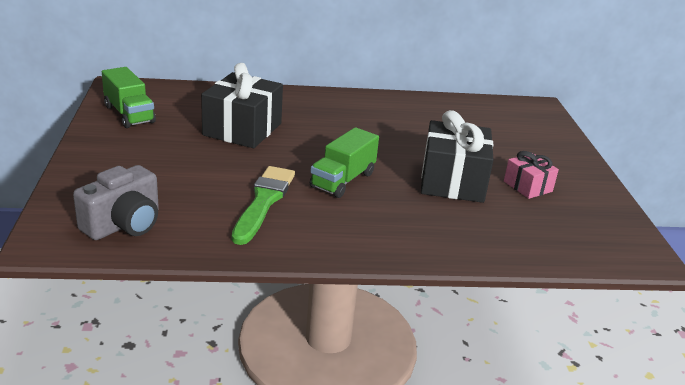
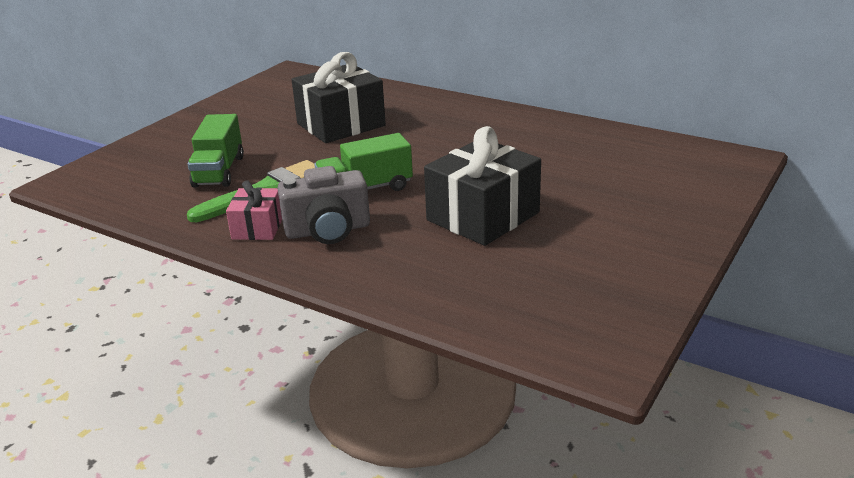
camera: 40 degrees right, 0 degrees up
grey camera [73,165,159,240] -> grey camera moved to [277,166,370,244]
green truck [102,67,156,128] -> green truck moved to [188,114,244,188]
pink gift [504,151,559,199] -> pink gift moved to [226,180,282,240]

